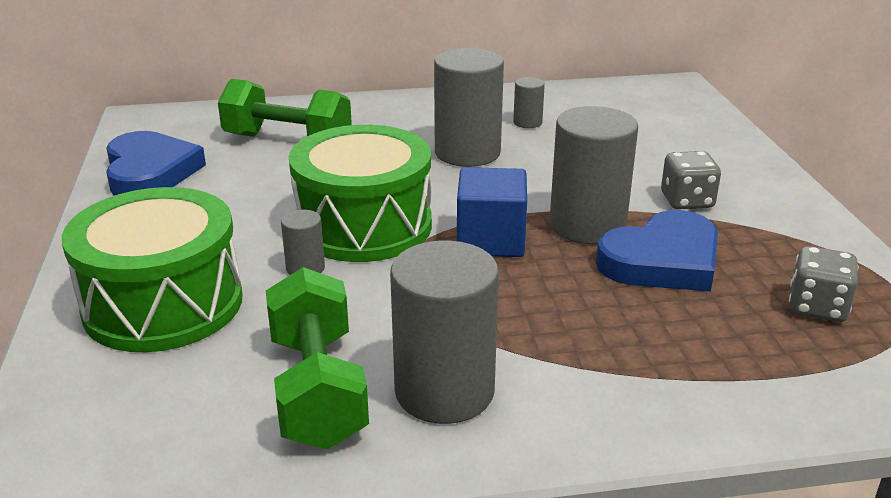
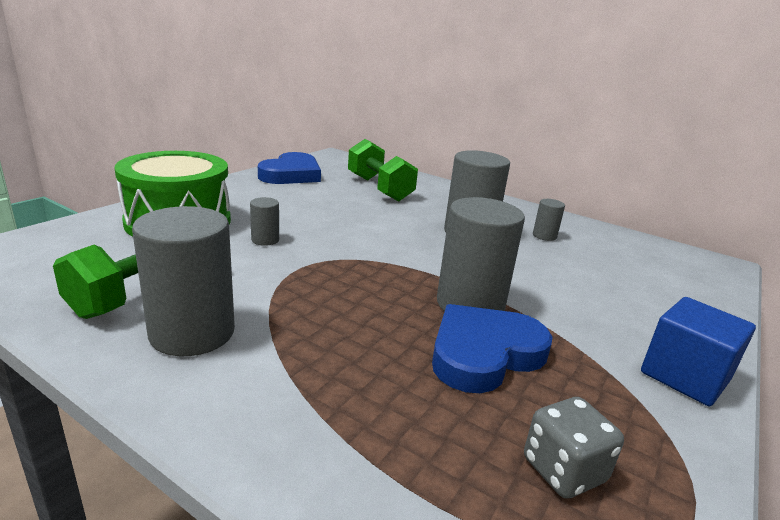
camera: 40 degrees right, 5 degrees down
green drum [289,125,432,262] -> none
blue cube [457,167,527,257] -> blue cube moved to [641,297,756,406]
blue heart [596,210,718,292] -> blue heart turned 135 degrees clockwise [432,304,553,393]
grey dice [661,151,721,210] -> none

